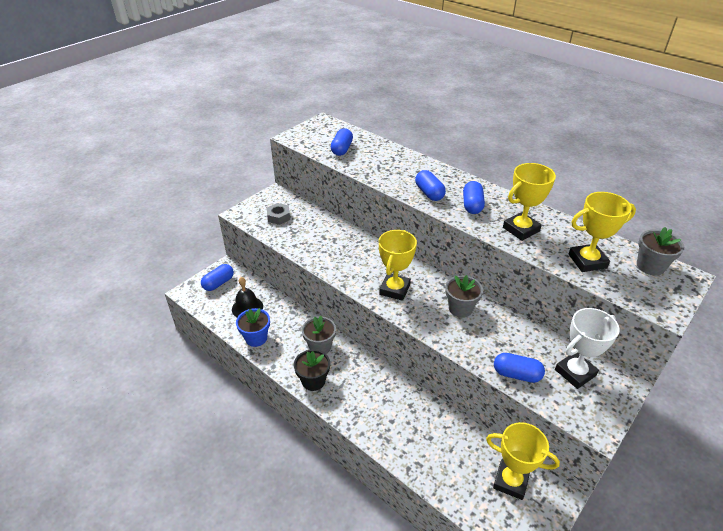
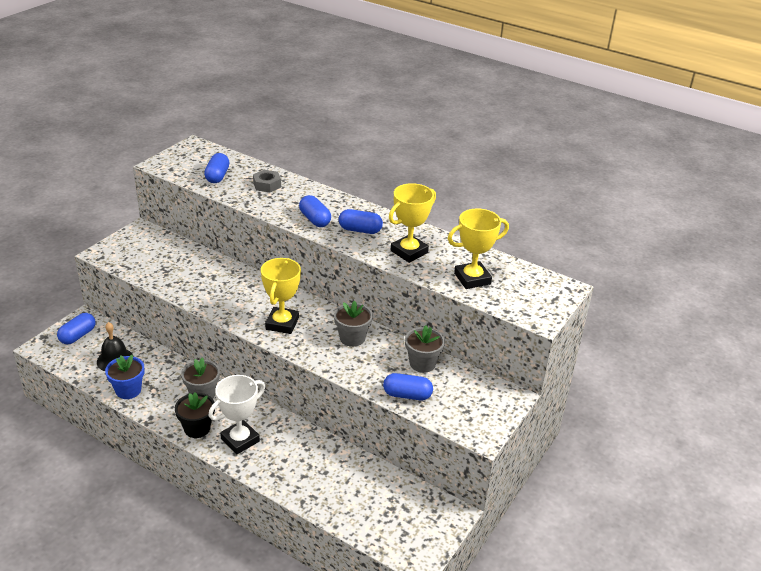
camera: 10 degrees left, 5 degrees down
grey nut [267,203,290,225] -> grey nut moved to [253,170,281,192]
blue capsule [463,181,485,214] -> blue capsule turned 75 degrees counterclockwise [339,209,383,234]
yellow trophy [486,422,560,500] -> none
white trophy [555,308,620,389] -> white trophy moved to [209,375,265,454]
grey flower pot [637,227,684,276] -> grey flower pot moved to [405,325,445,373]

